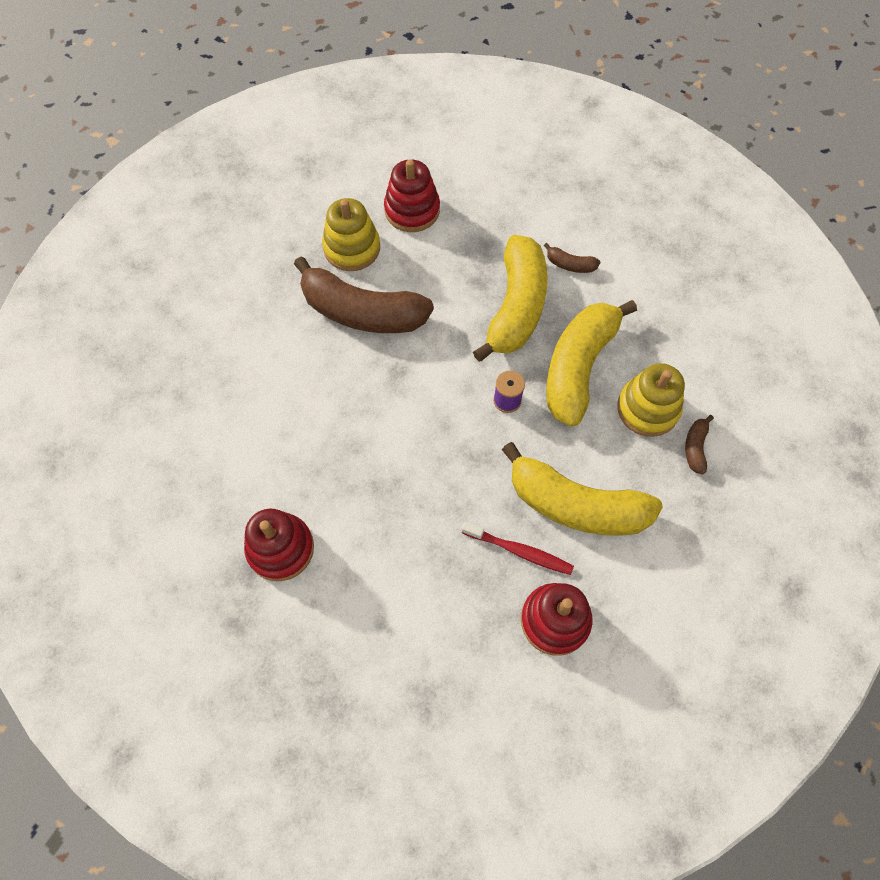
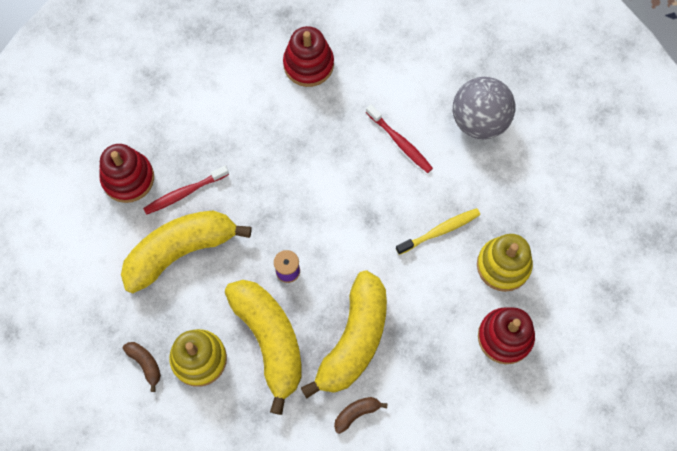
camera: 130 degrees right, 5 degrees up
brown banana [294,256,434,333] -> yellow toothbrush [396,208,480,255]
yellow banana [473,235,548,362] -> yellow banana turned 120 degrees counterclockwise [301,270,387,399]
none -> red toothbrush [366,104,433,173]
none -> grey ball [453,77,515,139]

